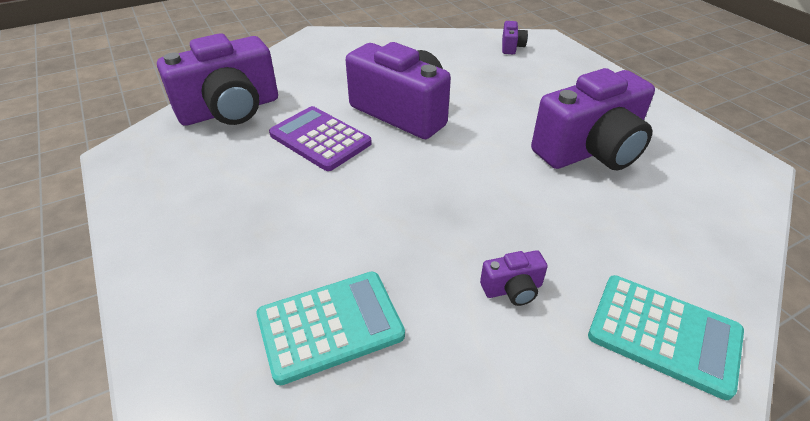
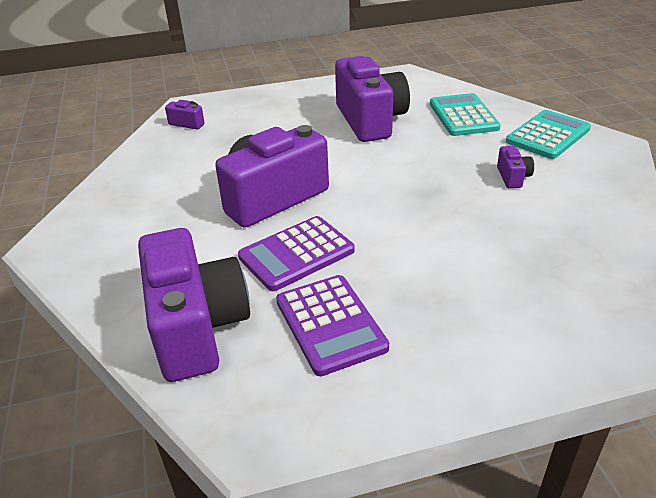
camera: 75 degrees left, 5 degrees down
turquoise calculator [256,272,405,385] -> turquoise calculator moved to [430,93,501,136]
none -> purple calculator [276,275,389,376]

